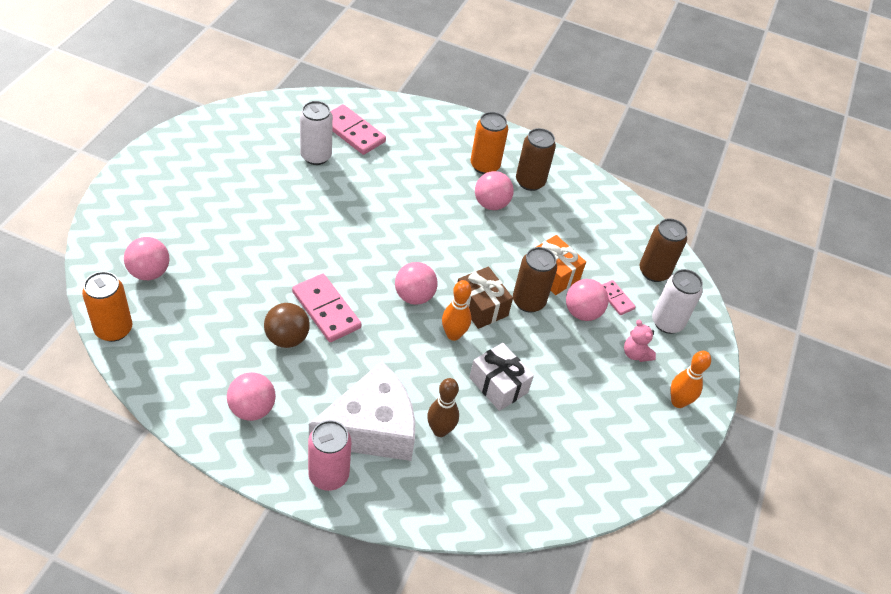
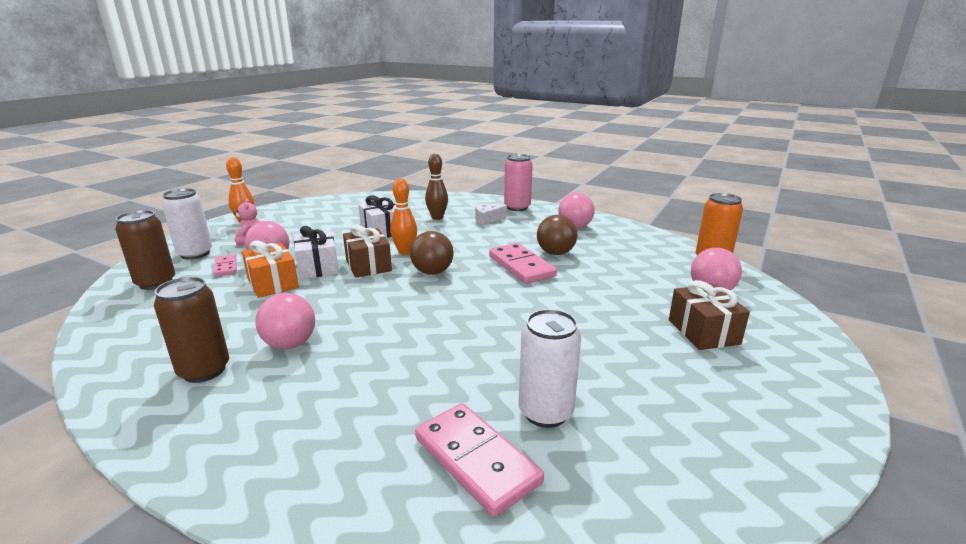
camera: 165 degrees left, 25 degrees down
white cheese [309,361,415,461] -> white cheese [475,203,506,225], size x0.42
pink ball [395,262,438,305] -> brown ball [410,231,454,275]
orange can [470,112,508,174] -> none
brown can [513,247,557,313] -> white gift [294,226,339,279]
none -> brown gift [669,280,750,350]

